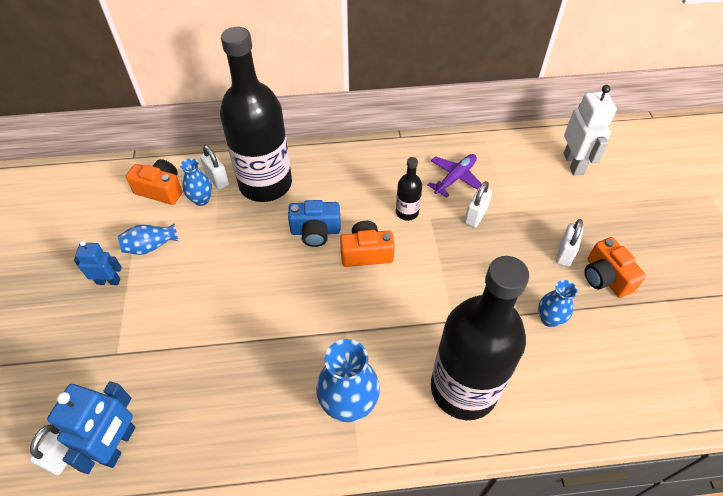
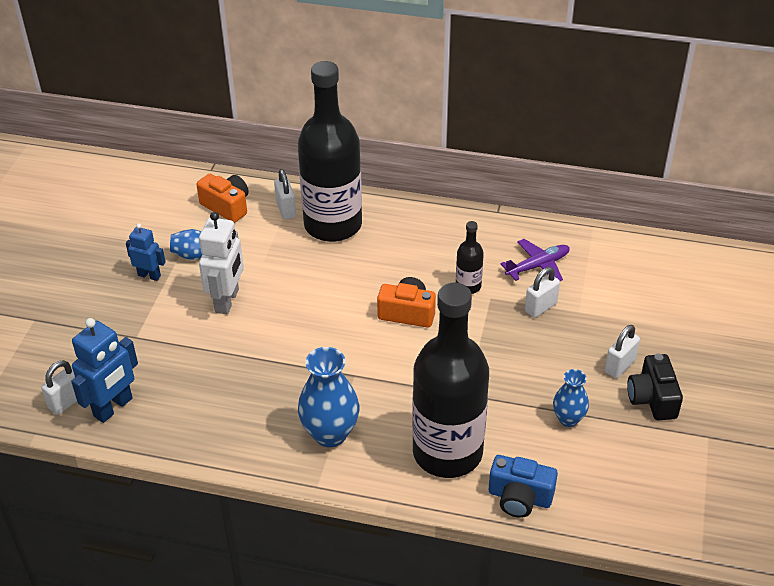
camera: 20 degrees right, 10 degrees down
blue vase [180,158,212,206] -> none
blue camera [288,200,341,247] -> blue camera moved to [489,455,558,518]
white robot [564,85,617,176] -> white robot moved to [199,212,244,314]
orange camera [584,237,646,298] -> black camera [627,354,683,421]

